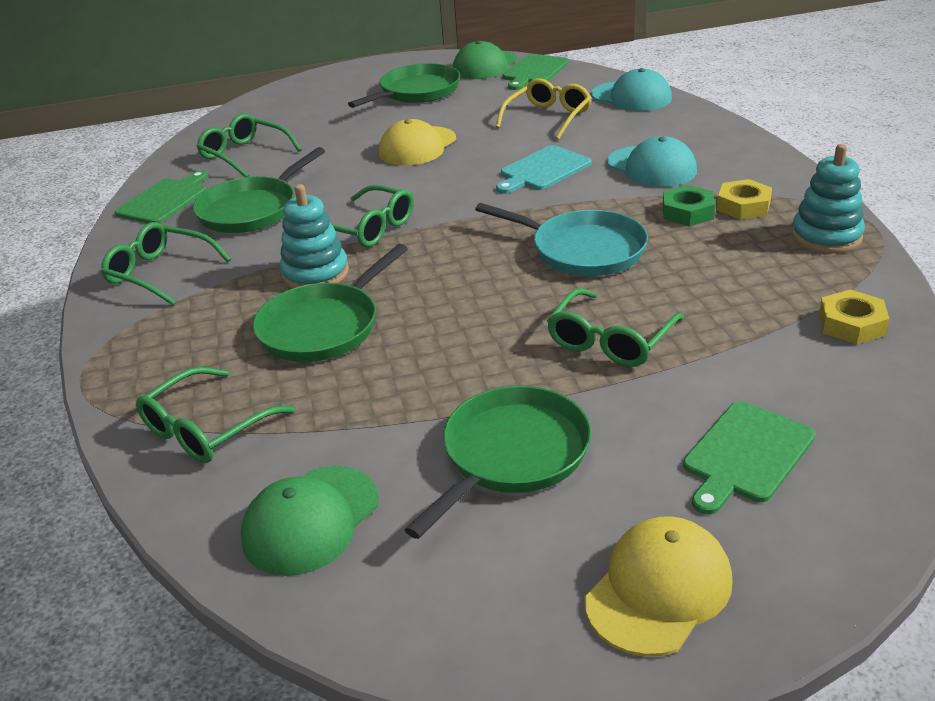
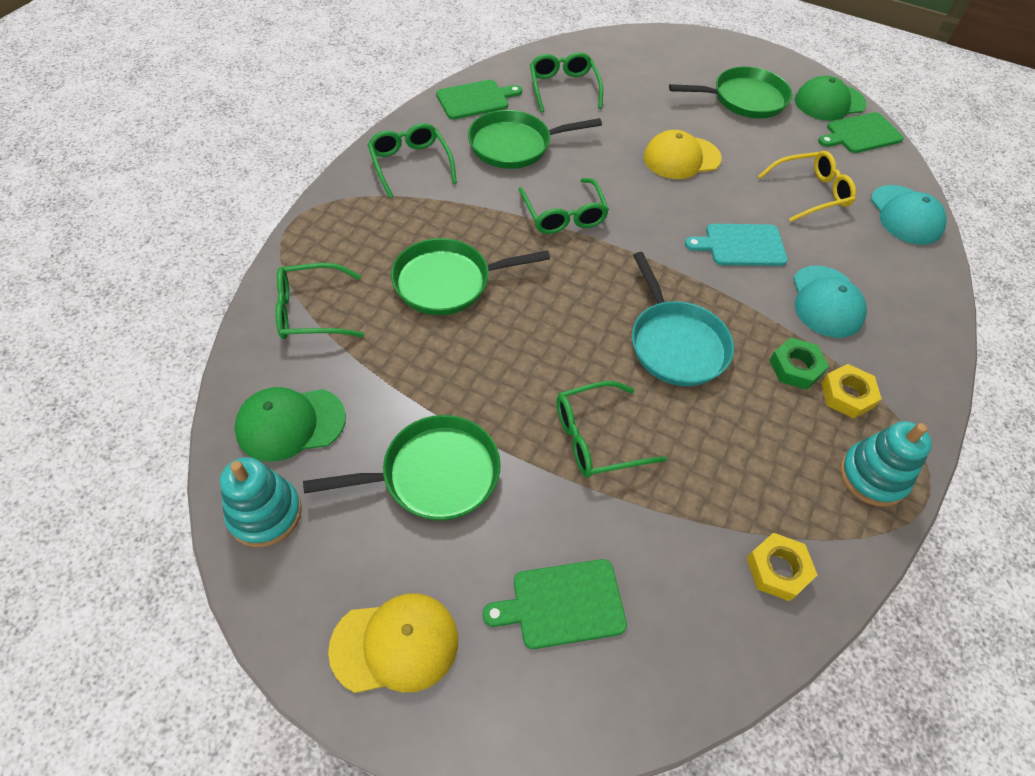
camera: 35 degrees right, 20 degrees up
turquoise stacking toy [280,184,349,289] -> turquoise stacking toy moved to [220,457,302,547]

